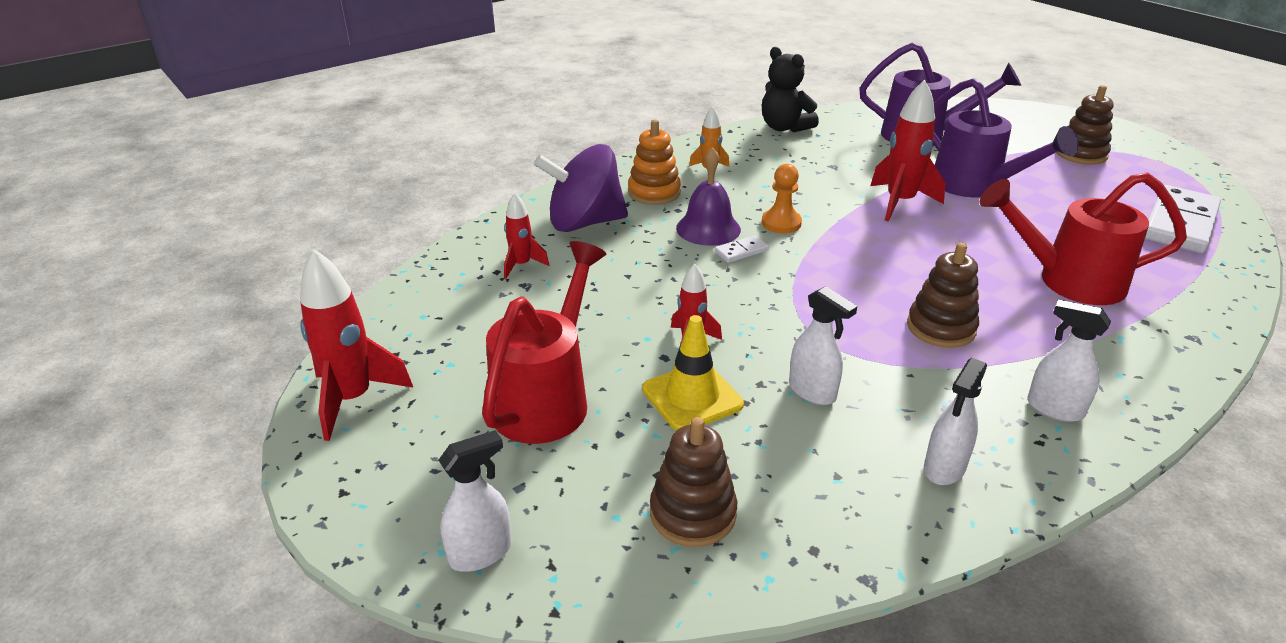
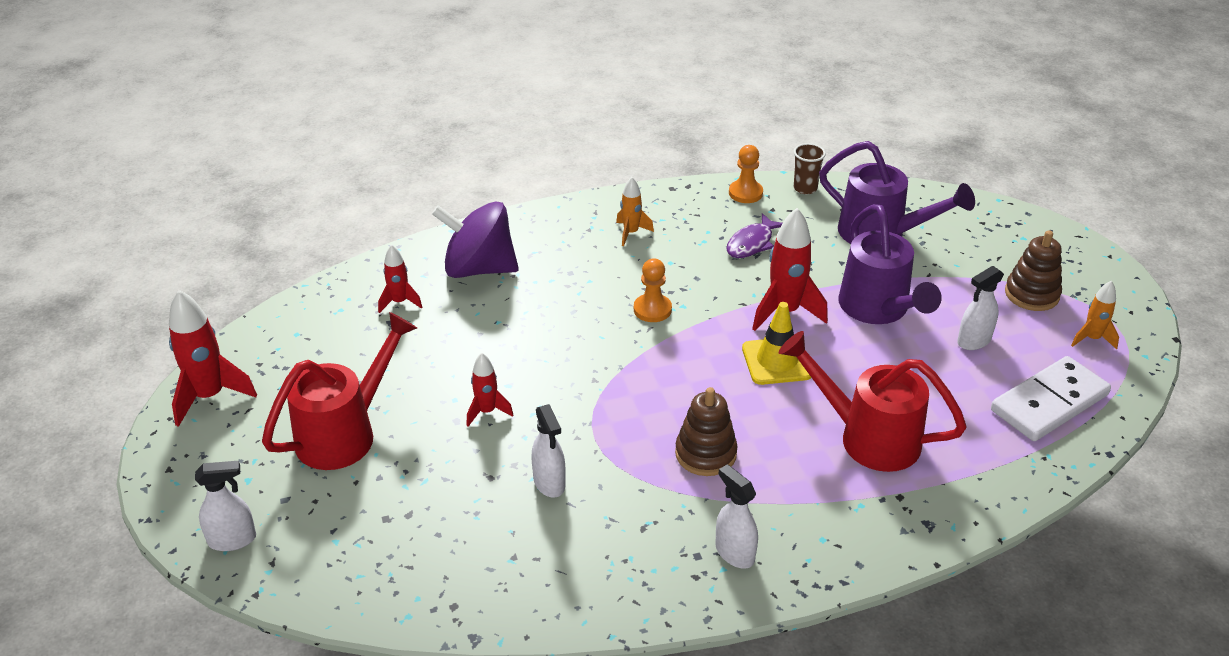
camera: 20 degrees right, 5 degrees up
orange stacking toy [628,119,681,205] -> none
yellow traffic cone [642,315,744,430] -> yellow traffic cone moved to [742,302,811,385]
brown stacking toy [650,417,737,547] -> none
purple bell [676,147,741,246] -> none
white domino [715,235,769,263] -> none
black teddy bear [762,47,819,133] -> orange pawn [729,145,763,203]
white spray bottle [924,358,987,485] -> white spray bottle moved to [957,266,1004,350]
none -> purple fish [727,213,783,258]
none -> brown cup [794,143,826,194]
none -> orange rocket [1071,281,1119,350]

